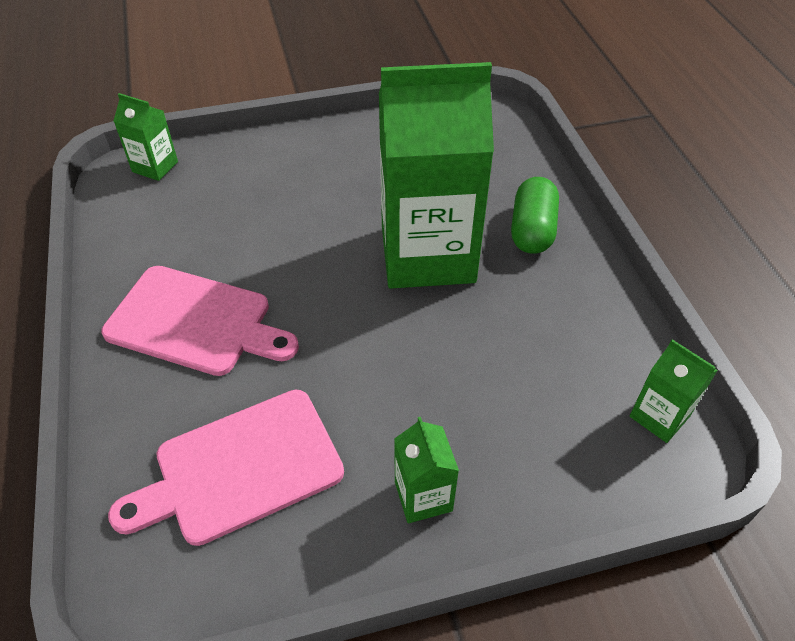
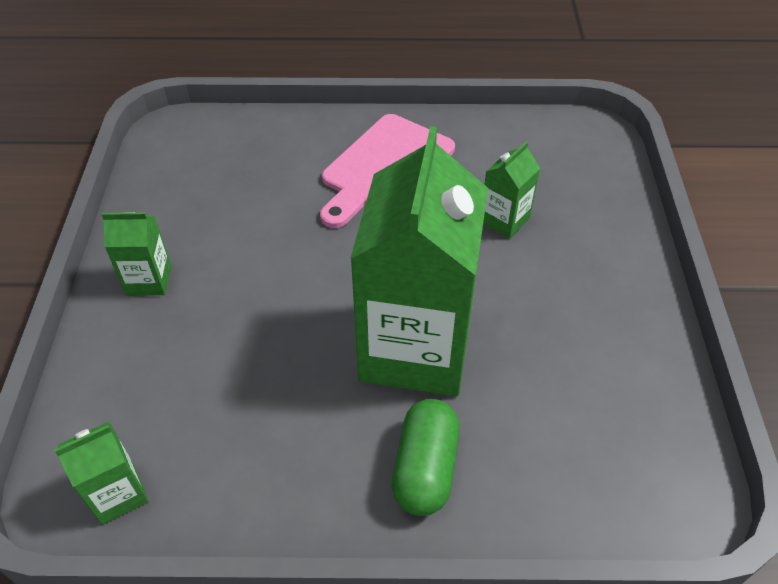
camera: 105 degrees right, 0 degrees up
pink cutting board [108,390,344,546] -> none
green carton [113,93,178,181] -> green carton moved to [483,141,540,239]
green capsule [511,177,559,254] -> green capsule turned 75 degrees clockwise [392,399,460,516]

